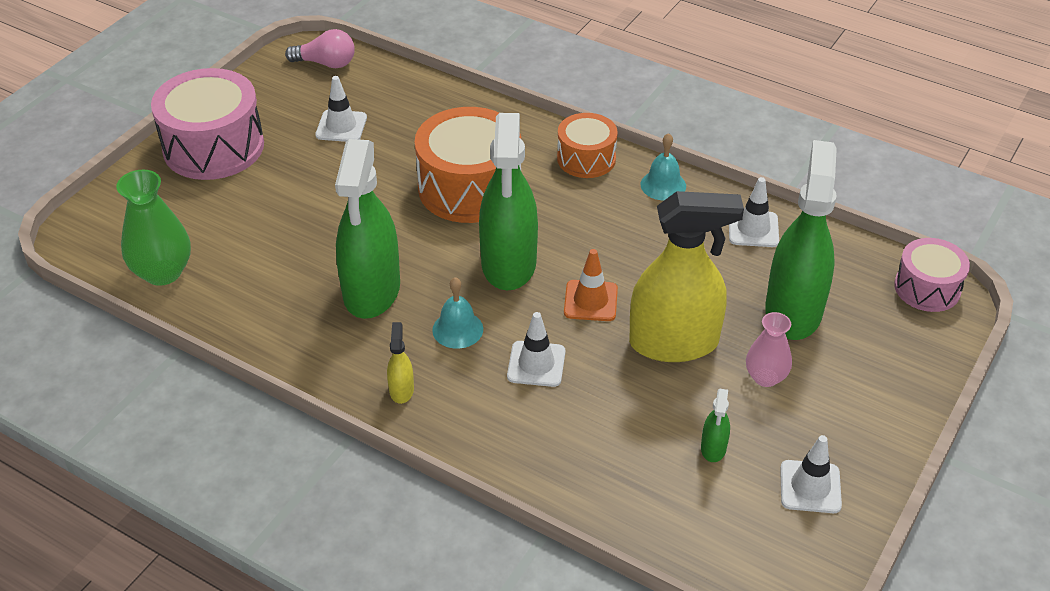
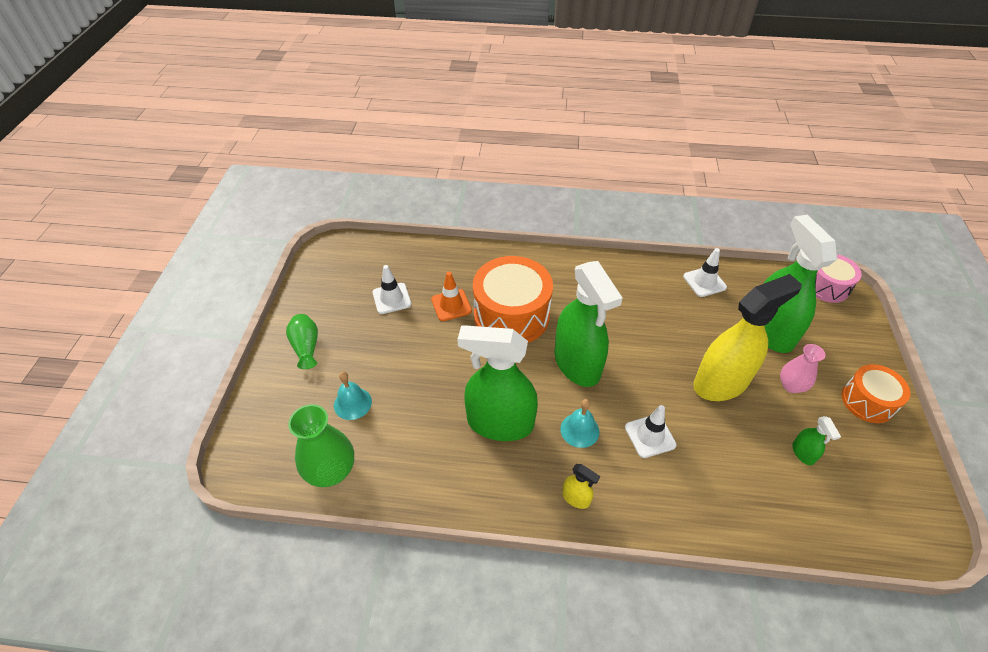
camera: 25 degrees left, 5 degrees up
pink drum [151,68,264,180] -> green vase [286,314,318,369]
pink light bulb [285,29,355,68] -> none
green spray bottle [335,139,400,319] -> green spray bottle turned 120 degrees clockwise [458,325,538,441]
yellow spray bottle [387,322,414,404] -> yellow spray bottle turned 150 degrees clockwise [562,464,600,509]
orange drum [557,113,618,178] -> orange drum moved to [842,364,910,423]
orange traffic cone [564,249,618,321] -> orange traffic cone moved to [431,272,472,321]
turquoise bell [641,133,686,201] -> turquoise bell moved to [334,372,372,420]
white traffic cone [780,435,842,513] -> none

